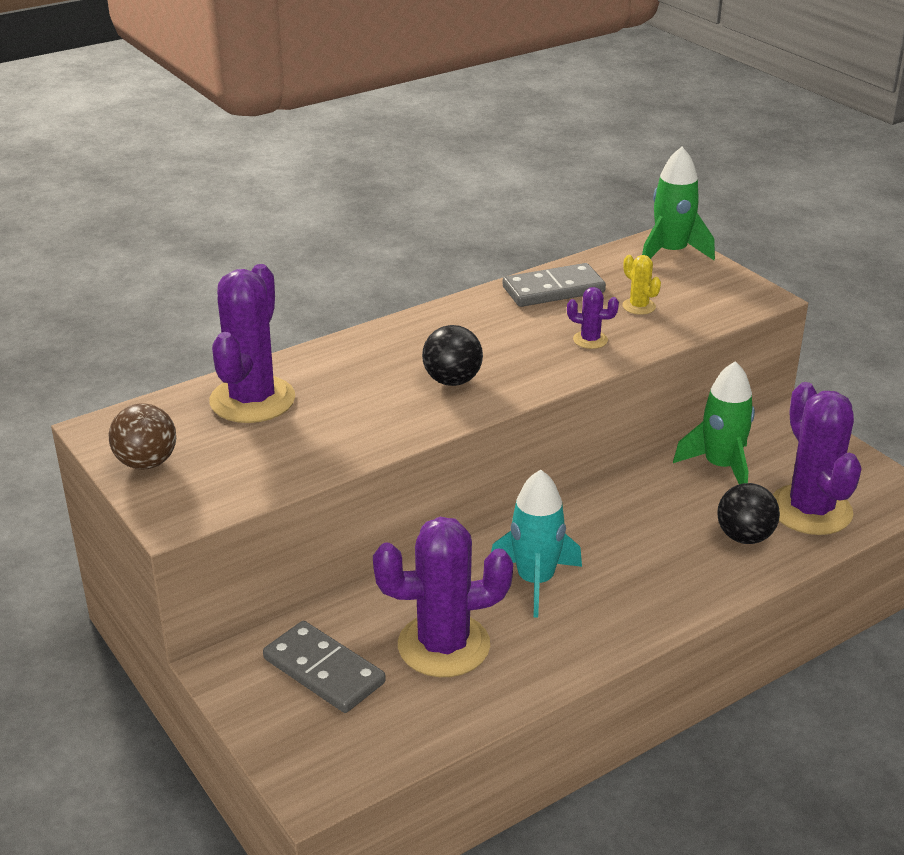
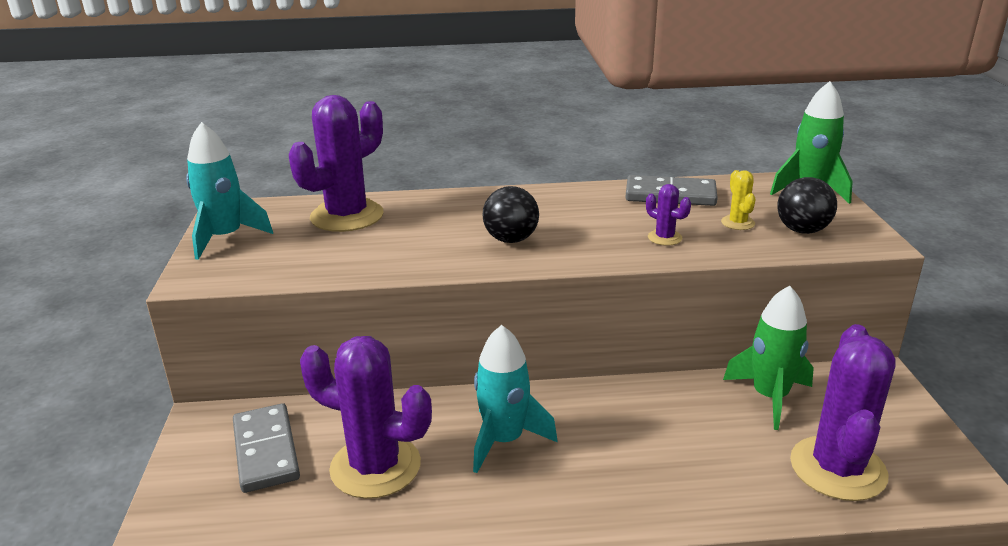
camera: 30 degrees right, 5 degrees down
brown ball [108,403,176,470] -> turquoise rocket [186,122,273,260]
black ball [717,483,780,544] -> black ball moved to [777,177,837,234]

